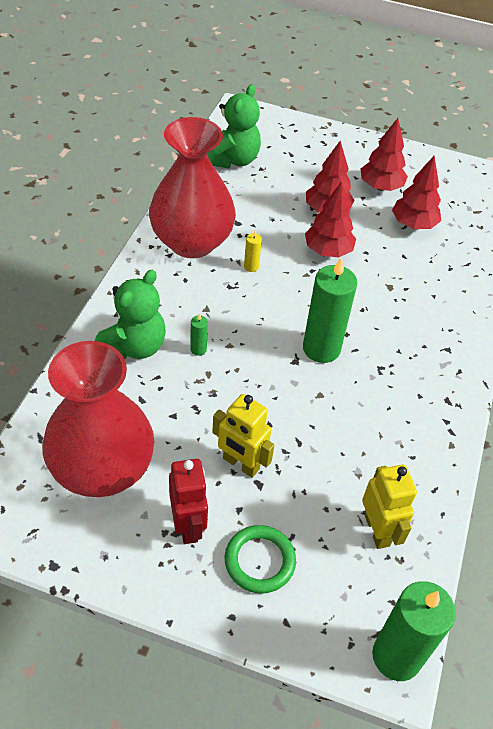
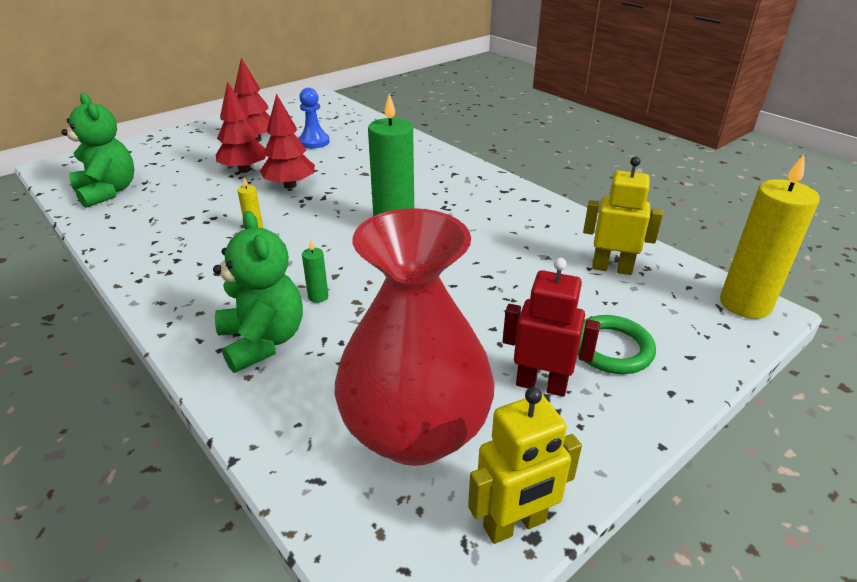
camera: 55 degrees left, 15 degrees down
red vase [149,117,236,258] -> none
yellow robot [212,394,274,478] -> yellow robot moved to [468,387,582,544]
green candle [372,581,456,681] -> yellow candle [720,154,820,319]
red tree [392,156,441,229] -> blue pawn [298,88,330,149]

